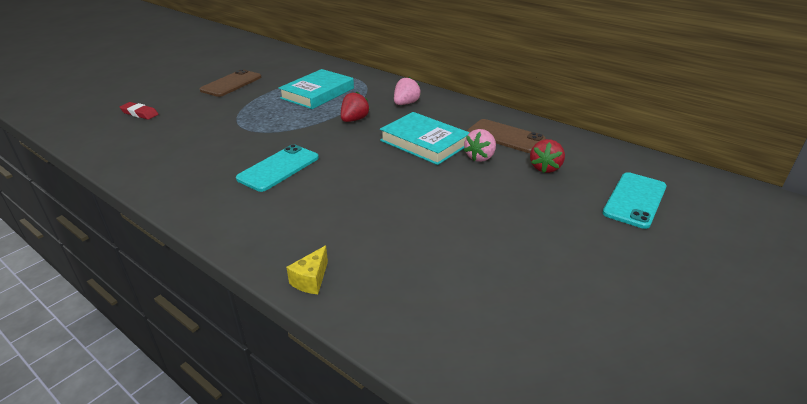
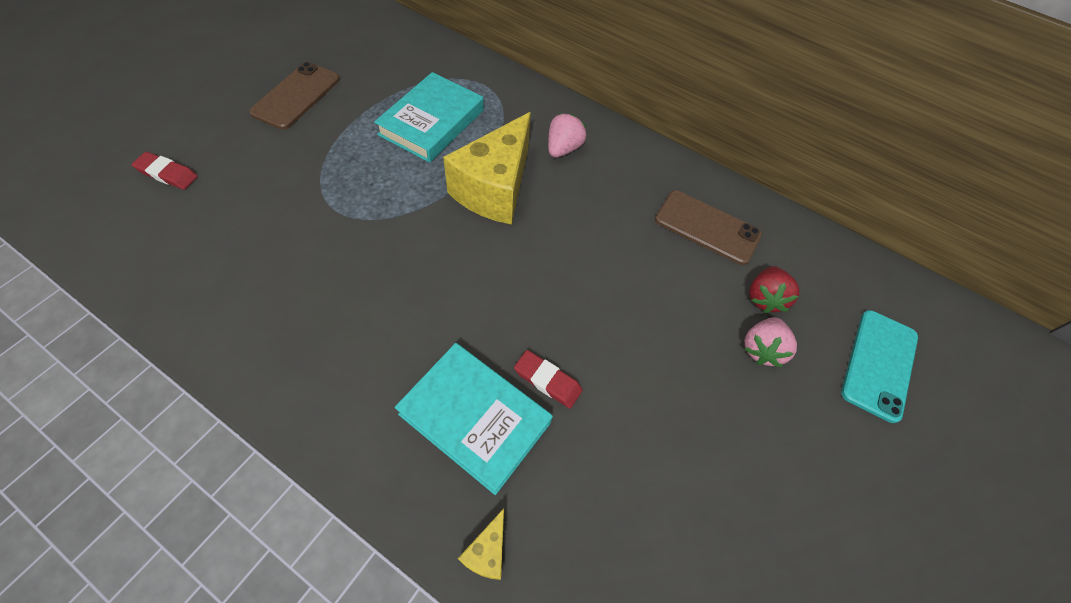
camera: 10 degrees left, 25 degrees up
turquoise phone [236,144,319,192] -> none
red strawberry [341,91,370,122] -> yellow cheese [443,112,531,225]
turquoise book [380,112,470,165] -> turquoise book moved to [395,343,553,495]
pink strawberry [464,129,496,162] -> pink strawberry moved to [744,317,797,367]
none -> red eraser [514,350,583,409]

